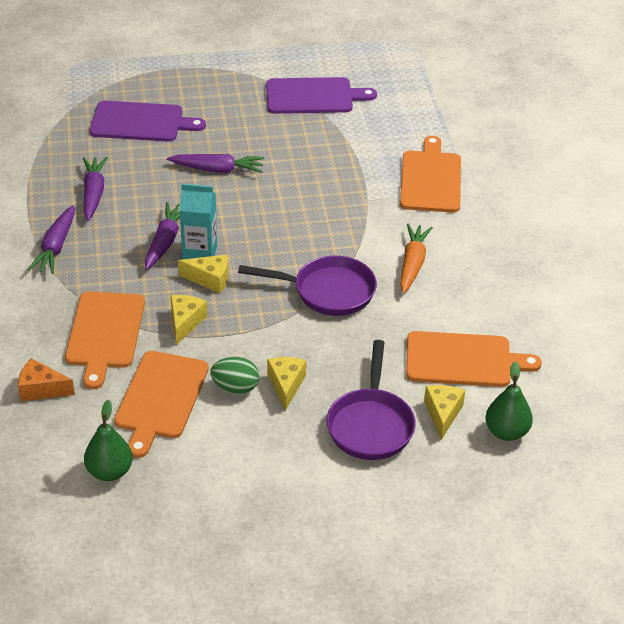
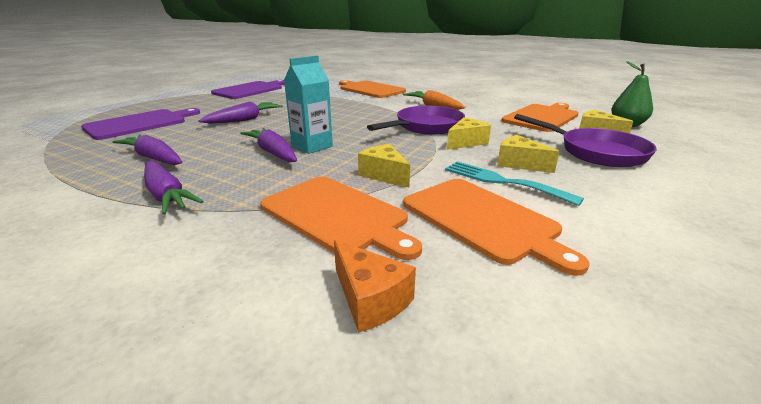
camera: 50 degrees left, 15 degrees down
orange cheese [18,358,75,401] -> orange cheese turned 90 degrees counterclockwise [334,240,416,333]
green pear [84,399,133,481] -> none
yellow cheese [178,255,228,294] -> yellow cheese moved to [447,117,491,150]
green egg [210,357,259,394] -> turquoise fork [445,161,584,206]

